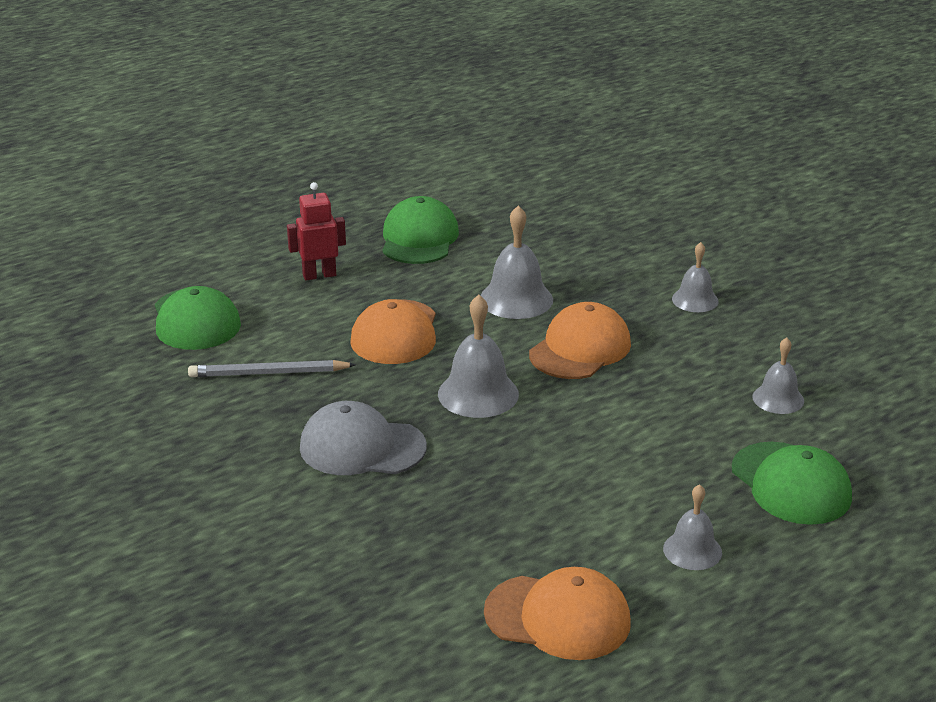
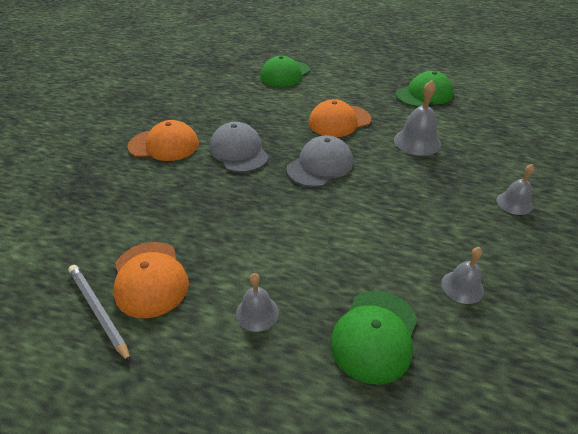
camera: 55 degrees right, 10 degrees up
grey pencil [188,360,356,377] -> grey pencil moved to [68,265,131,363]
red robot [287,182,346,280] -> none
grey bell [438,294,519,418] -> grey cap [286,135,353,187]
orange cap [529,302,631,379] -> orange cap moved to [127,120,199,161]

